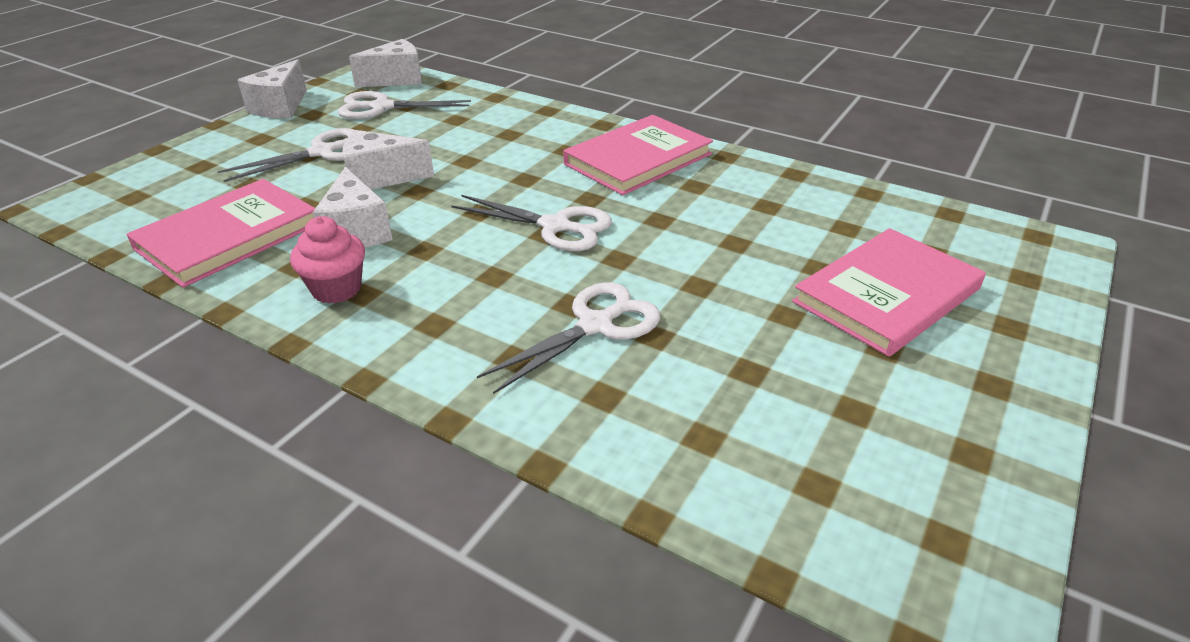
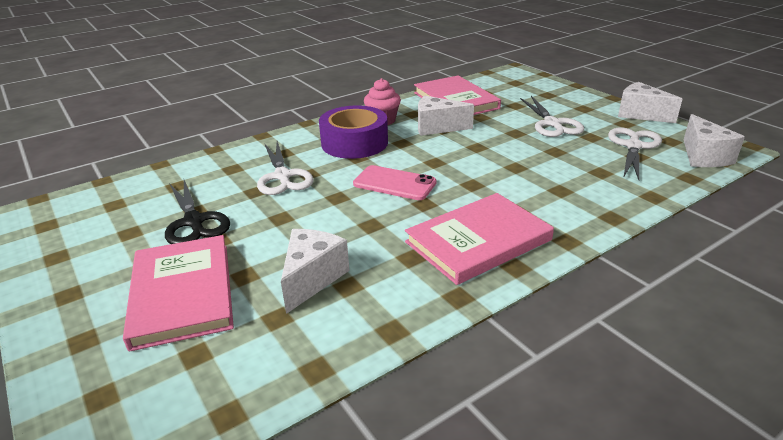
camera: 115 degrees right, 5 degrees down
white cheese [343,130,434,190] -> white cheese moved to [281,229,350,314]
white scissors [451,195,612,251] -> pink phone [353,165,437,200]
pink book [563,115,713,195] -> pink book turned 75 degrees clockwise [405,193,554,285]
none -> black scissors [165,180,230,244]
none -> purple tape [319,105,388,159]

